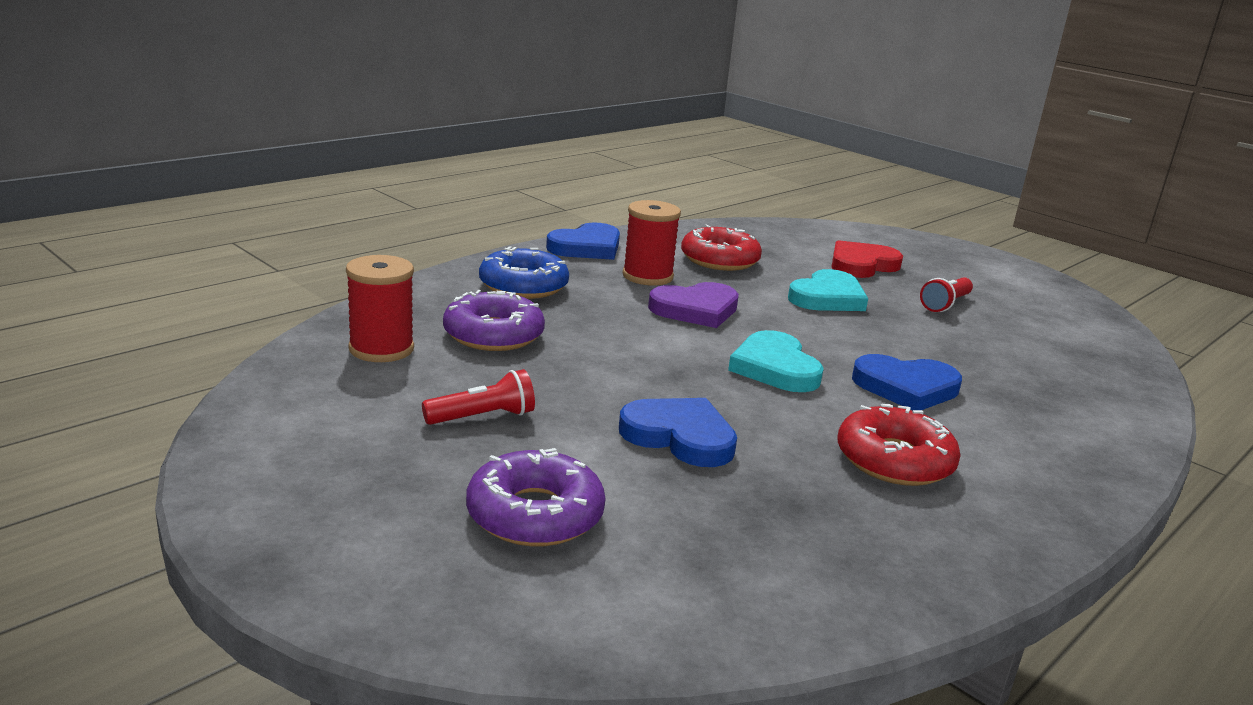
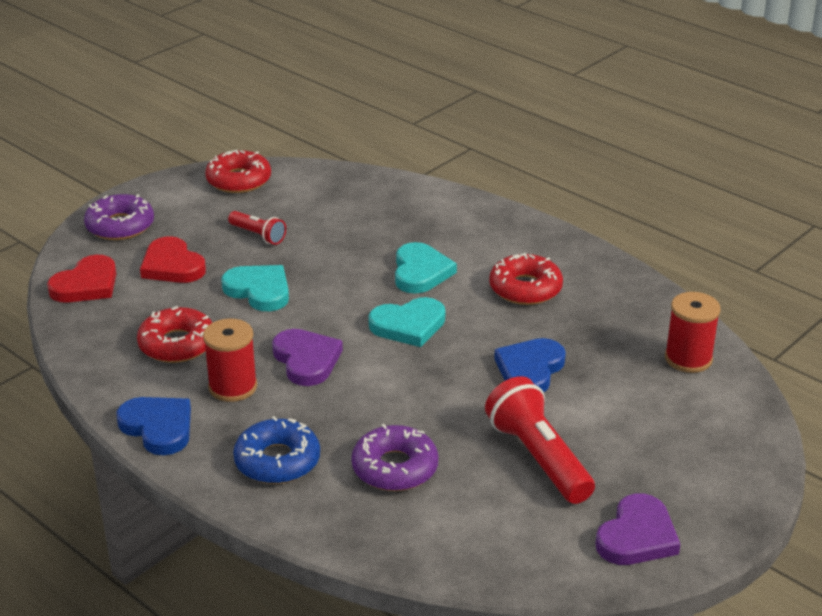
camera: 90 degrees left, 10 degrees up
red spool [346,255,414,362] -> red spool moved to [665,292,721,373]
red flashlight [422,369,535,425] -> red flashlight [485,376,595,504], size x1.83
purple donut [466,448,606,546] -> purple donut moved to [84,194,154,240]
blue heart [852,354,962,410] -> turquoise heart [395,242,457,294]
none -> red heart [47,255,116,303]
none -> red donut [205,150,271,193]
none -> purple heart [595,493,680,565]

